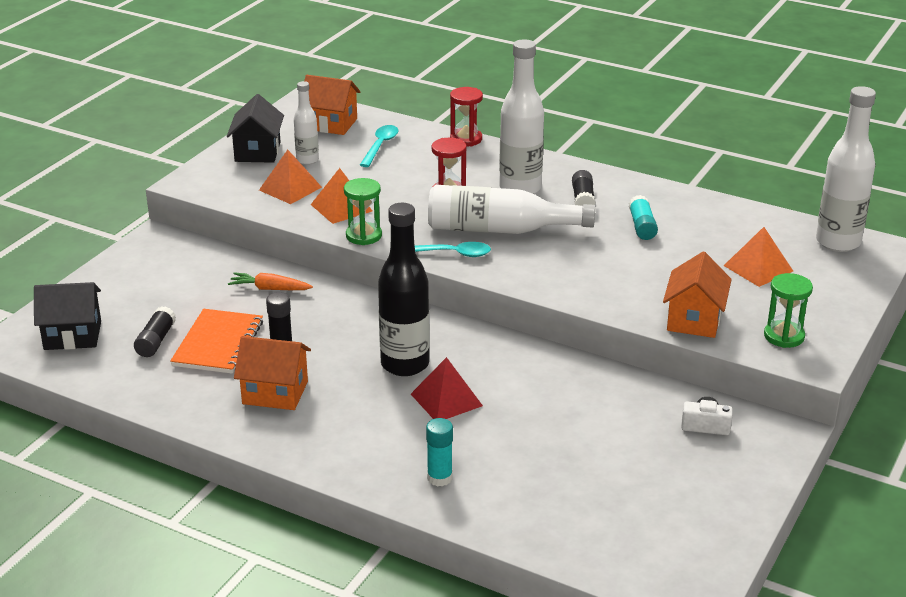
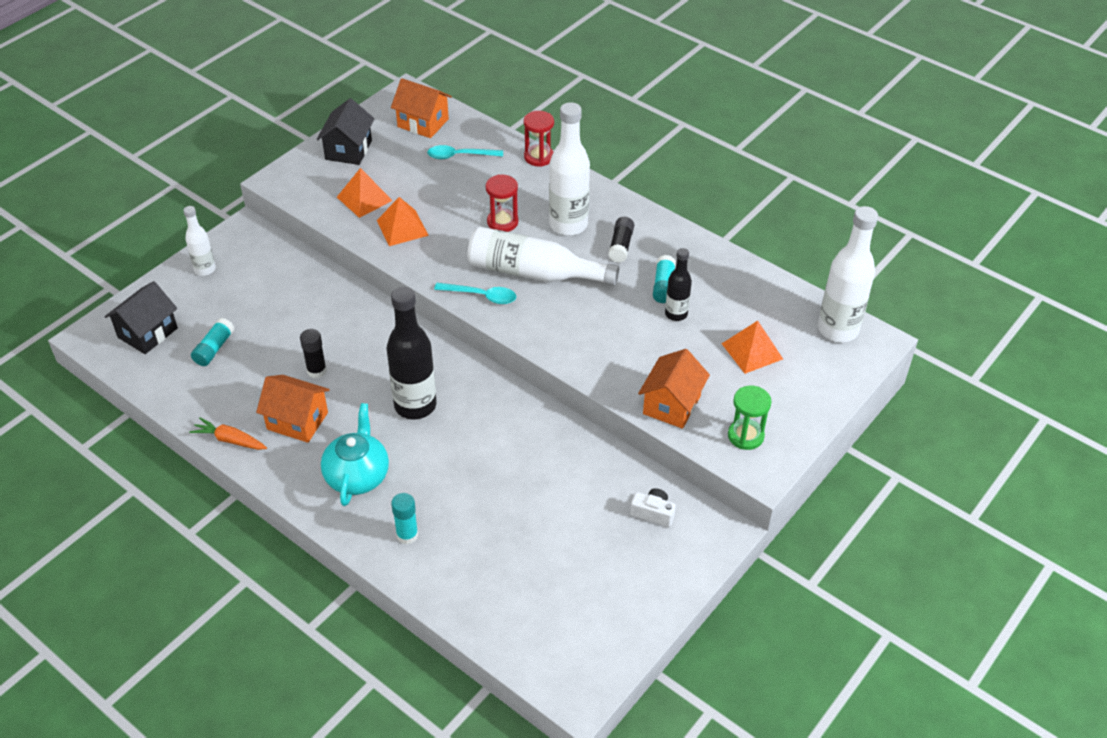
camera: 10 degrees right, 15 degrees up
black house [34,282,101,350] -> black house turned 60 degrees counterclockwise [105,281,178,354]
black glue stick [134,306,176,357] -> turquoise glue stick [191,318,235,366]
orange notebook [170,309,263,374] -> none
orange carrot [228,272,313,290] -> orange carrot moved to [189,417,267,450]
white bottle [294,81,319,165] -> white bottle moved to [183,206,216,276]
green hourglass [344,178,382,245] -> none
turquoise spoon [360,125,398,167] -> turquoise spoon turned 120 degrees counterclockwise [427,145,503,159]
red pyramid [411,357,483,419] -> none
none -> turquoise teapot [321,403,389,506]
none -> black bottle [665,248,692,321]

